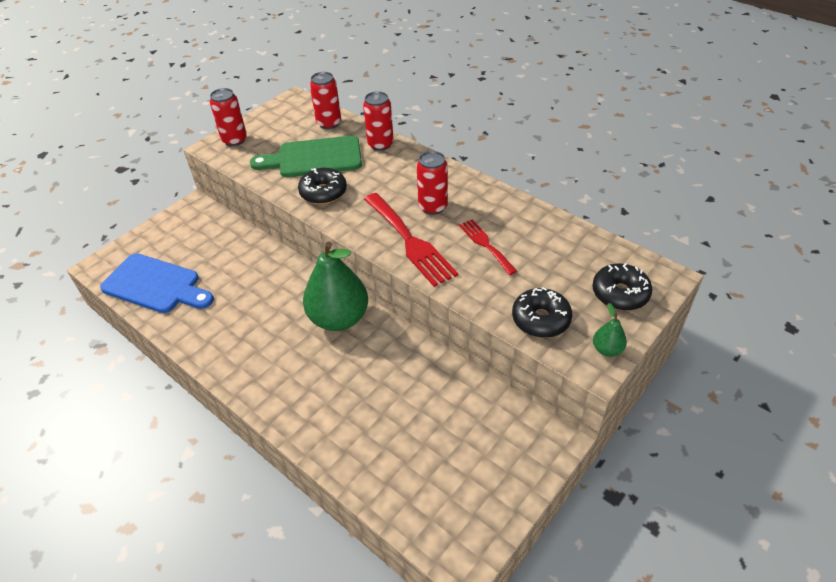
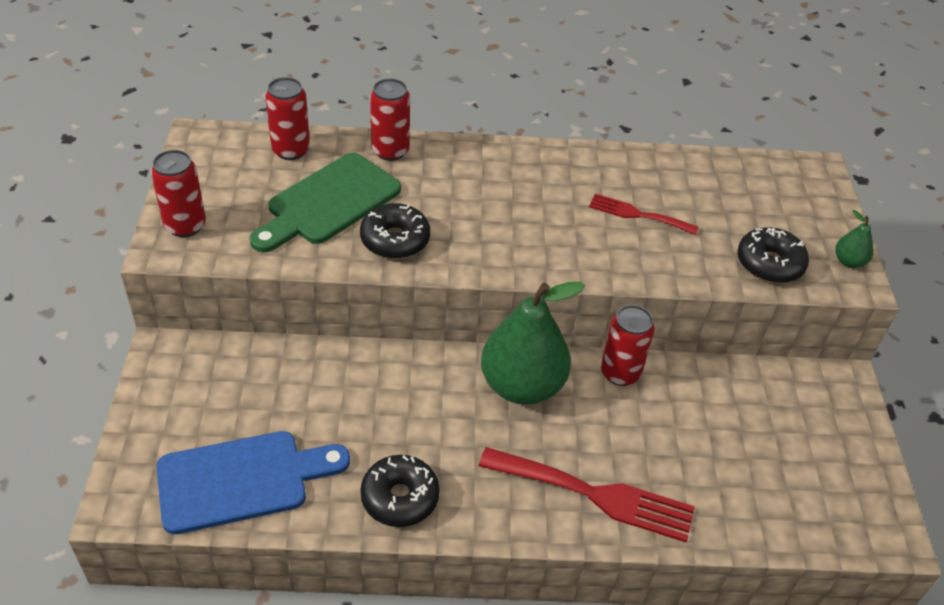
camera: 45 degrees left, 0 degrees up
red fork [364,193,458,287] -> red fork moved to [479,447,695,543]
red can [417,151,448,215] -> red can moved to [601,305,655,386]
black donut [592,263,652,311] -> black donut moved to [360,455,440,527]

